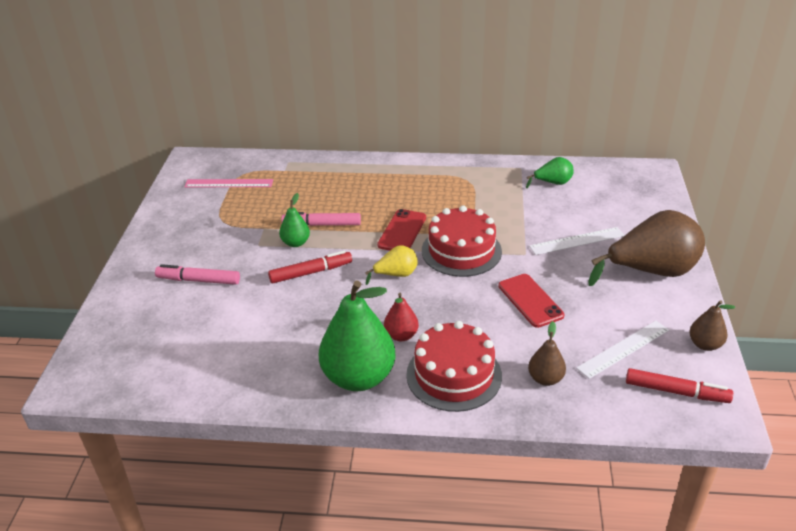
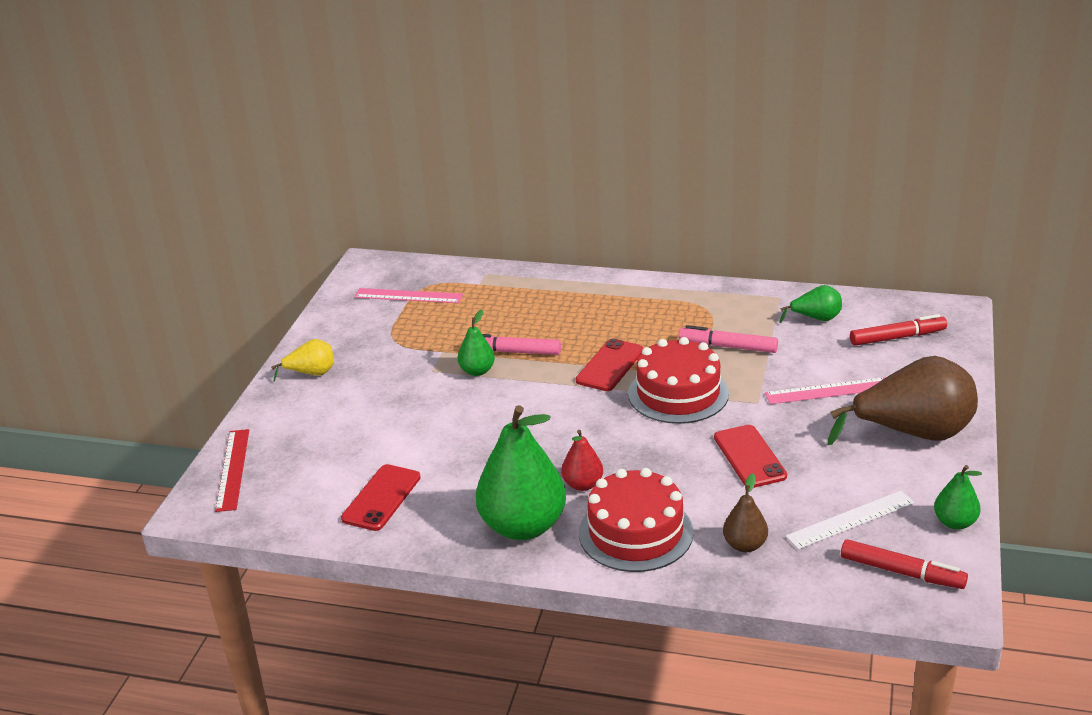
camera: 10 degrees right, 5 degrees down
pink marker [155,264,240,285] -> pink marker moved to [679,325,778,353]
red marker [268,251,352,283] -> red marker moved to [850,314,947,346]
yellow pear [365,245,418,285] -> yellow pear moved to [271,339,334,382]
white ruler [529,227,625,255] -> pink ruler [765,377,885,404]
brown pear [689,300,735,351] -> green pear [934,465,982,530]
none -> red ruler [215,429,249,512]
none -> red phone [341,464,421,531]

